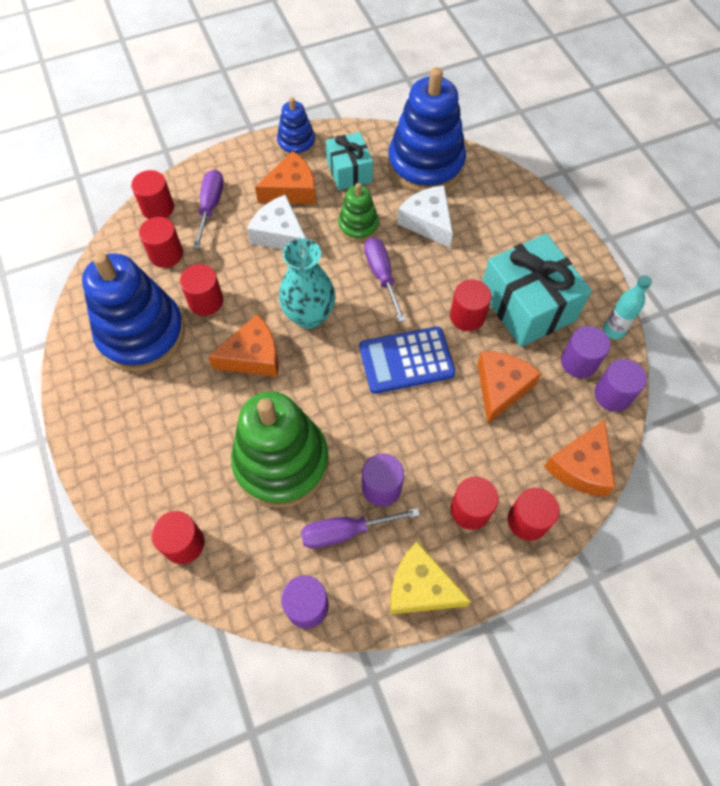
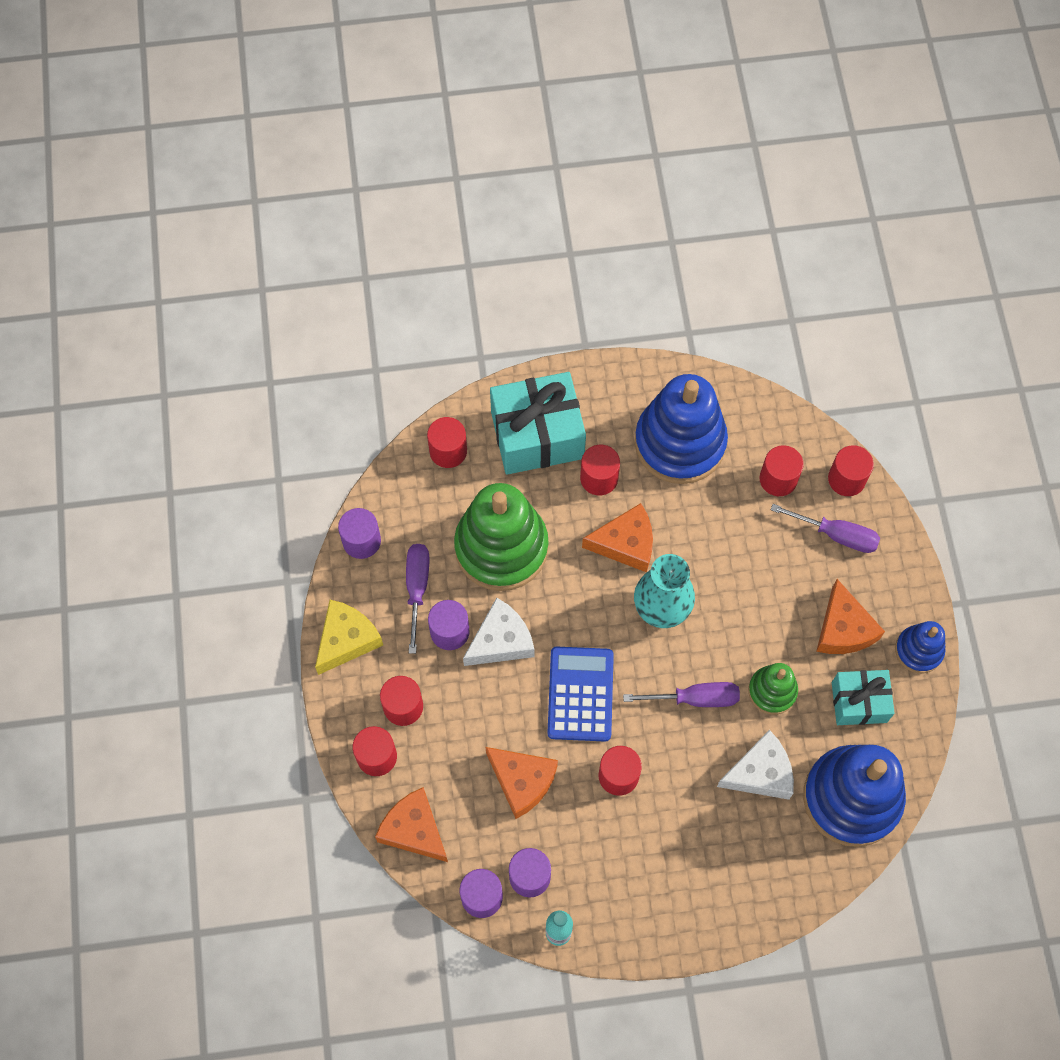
camera: 105 degrees right, 5 degrees up
red cylinder [180,264,223,316] -> red cylinder moved to [580,445,620,495]
orange cheese [208,314,279,377] -> orange cheese turned 90 degrees counterclockwise [582,503,653,572]
white cheese [247,194,307,250] -> white cheese moved to [463,598,534,666]
turquoise gift [483,234,592,347] -> turquoise gift moved to [490,372,586,475]

